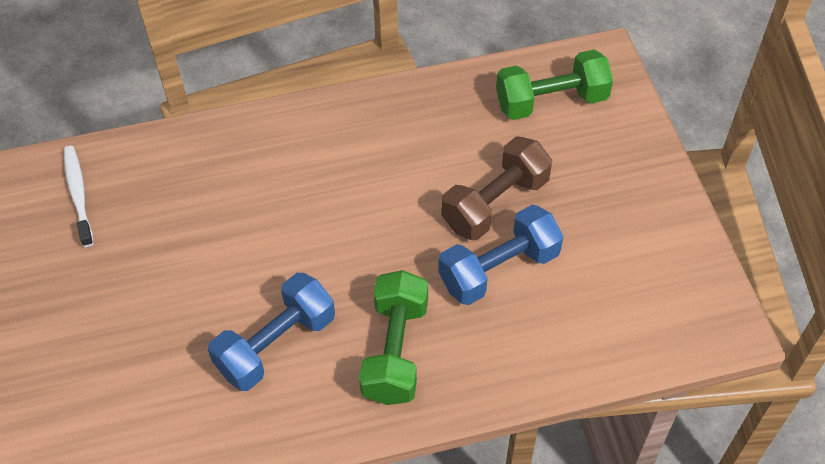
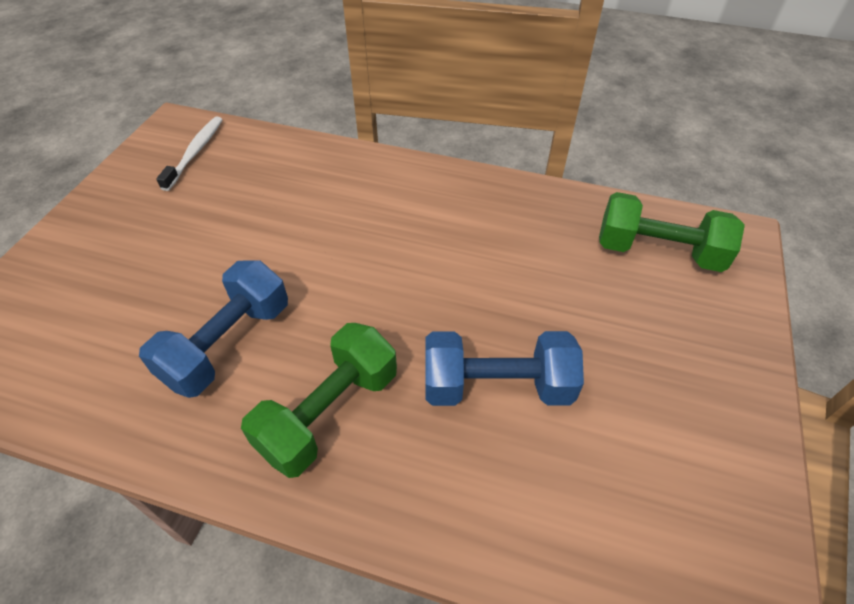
camera: 30 degrees right, 5 degrees down
blue dumbbell [208,273,335,391] -> blue dumbbell turned 45 degrees counterclockwise [139,260,288,398]
brown dumbbell [441,136,552,240] -> none

